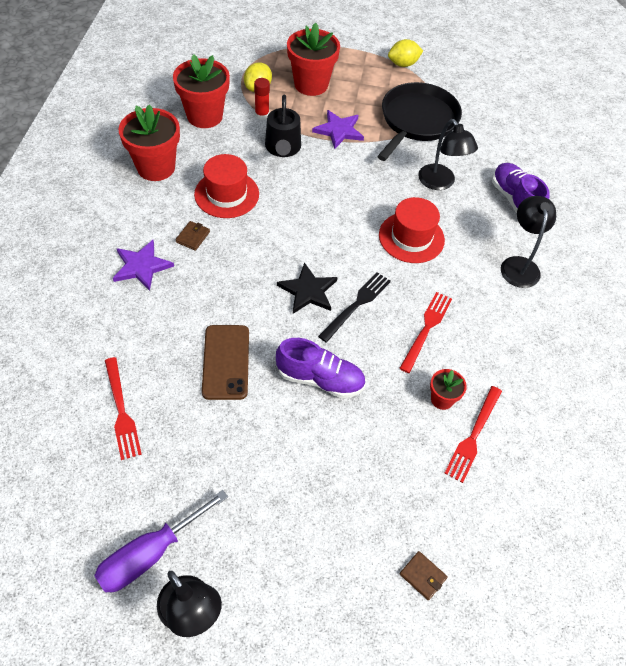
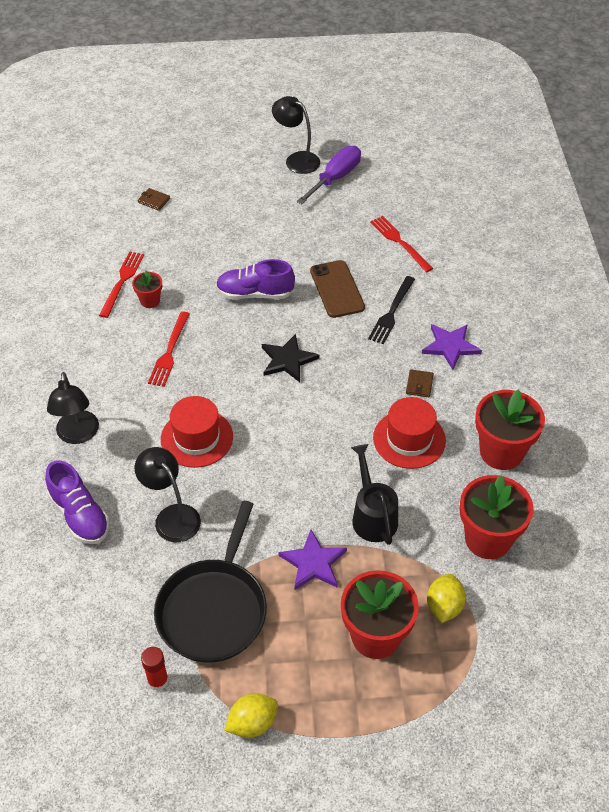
camera: 170 degrees right, 5 degrees down
red glue stick [254,78,270,120] -> red glue stick moved to [141,647,169,691]
black fork [318,272,391,342] -> black fork moved to [368,276,415,344]

